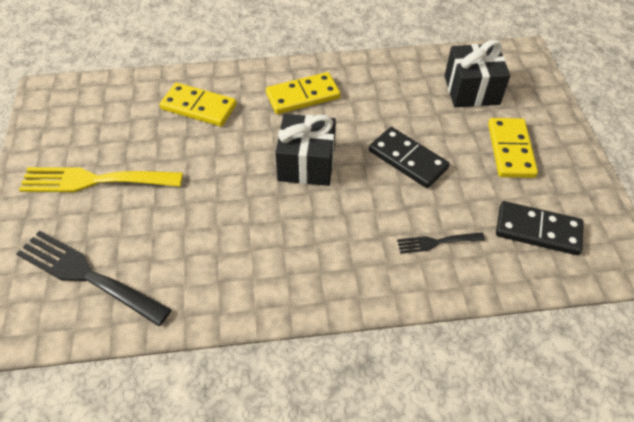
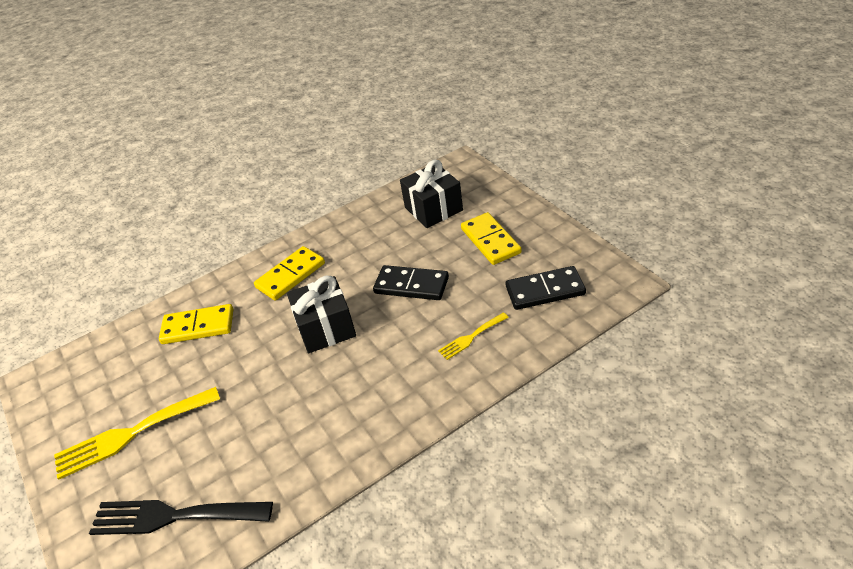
camera: 20 degrees left, 10 degrees down
black fork [397,232,485,254] -> yellow fork [438,312,509,360]

